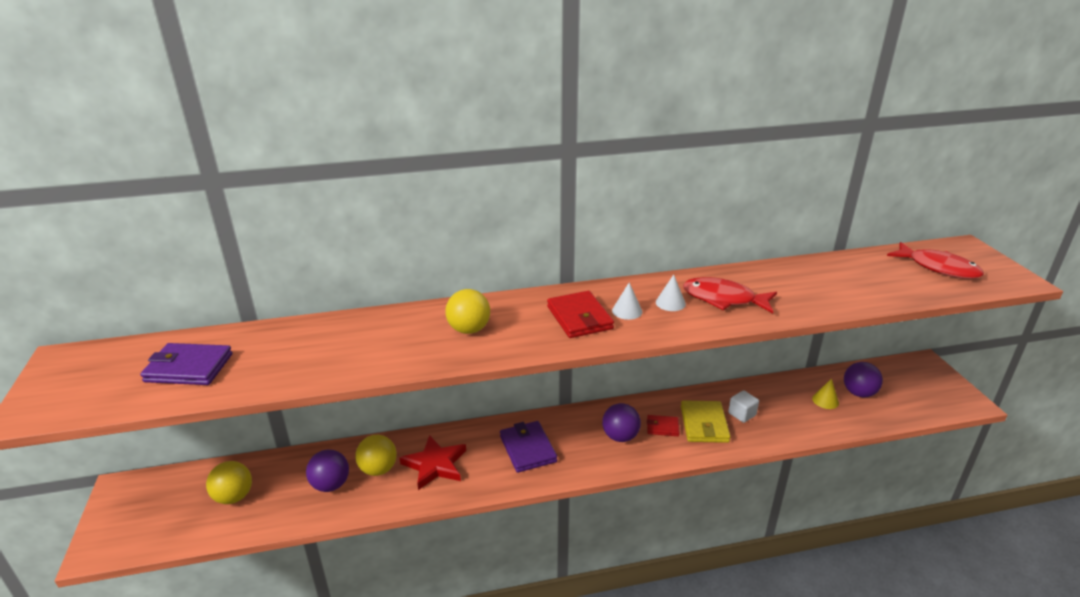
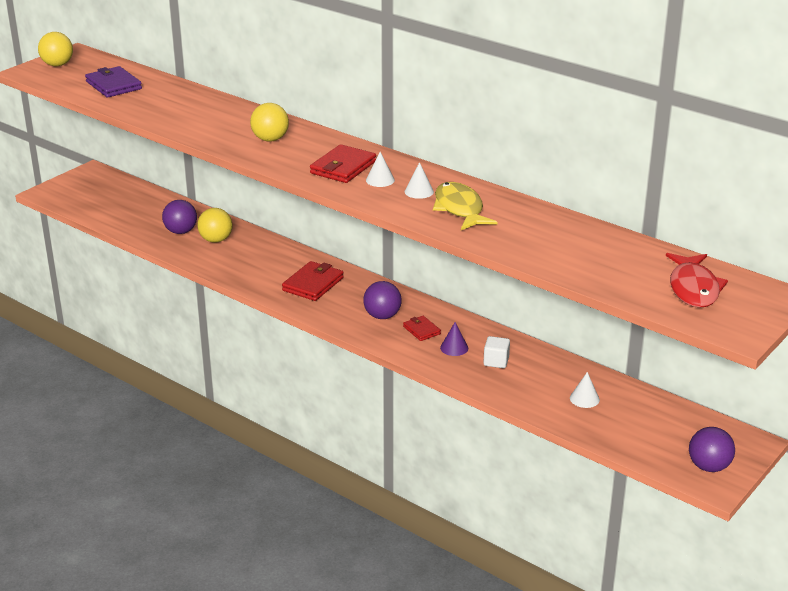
camera: 50 degrees right, 0 degrees up
yellow ball [206,461,252,504] -> yellow ball moved to [38,32,73,66]
red star [399,435,466,490] -> none
purple wallet [500,421,557,473] -> red wallet [282,261,344,301]
yellow wallet [681,400,731,443] -> purple cone [440,322,468,356]
red fish [683,277,777,313] -> yellow fish [433,182,498,230]
yellow cone [812,379,839,409] -> white cone [570,372,600,408]
purple ball [844,362,883,397] -> purple ball moved to [689,427,735,472]

